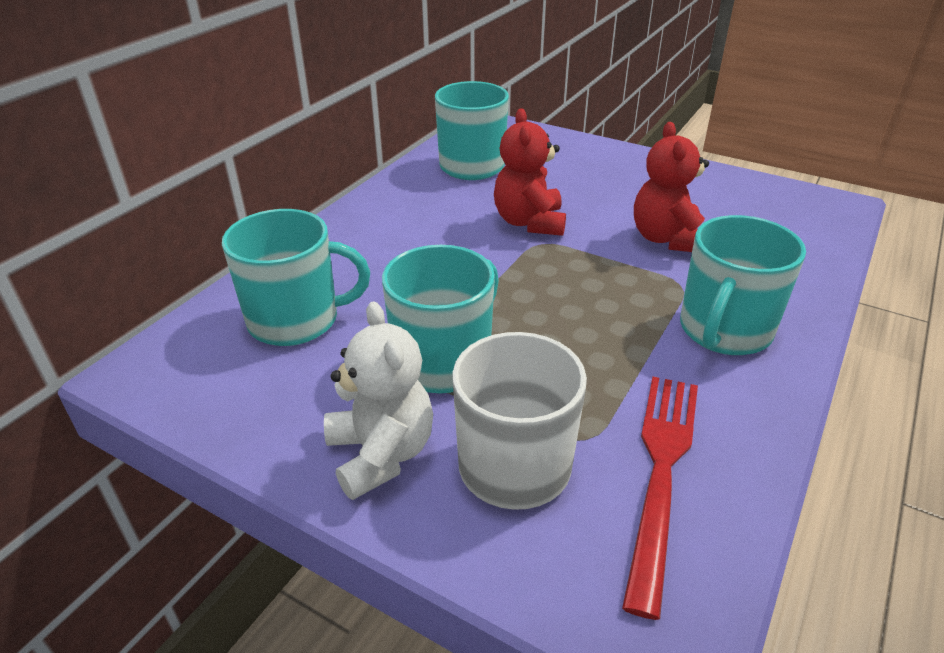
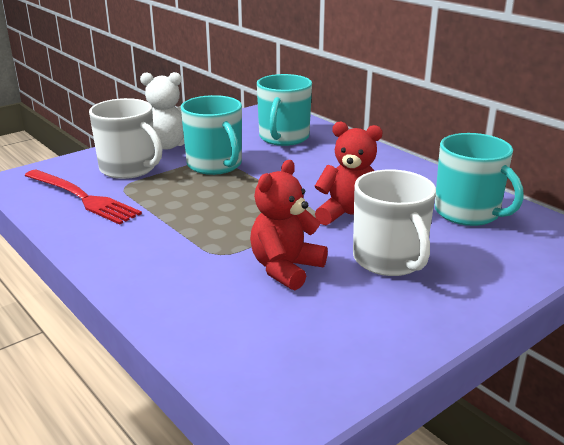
camera: 110 degrees right, 10 degrees down
red teddy bear [634,122,709,252] -> red teddy bear turned 75 degrees counterclockwise [250,160,328,290]
turquoise mug [680,215,806,355] -> none
none -> white mug [353,169,436,276]

